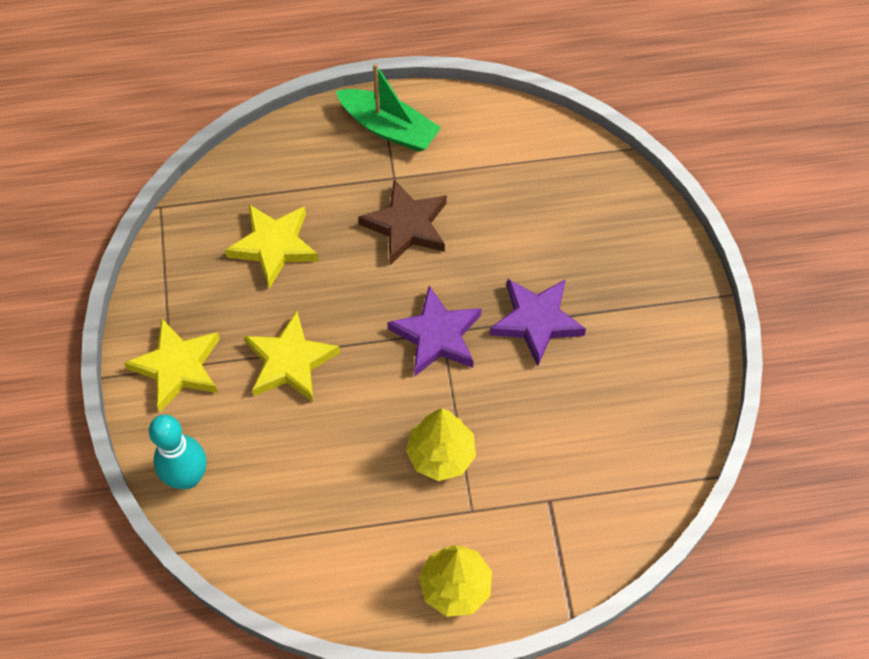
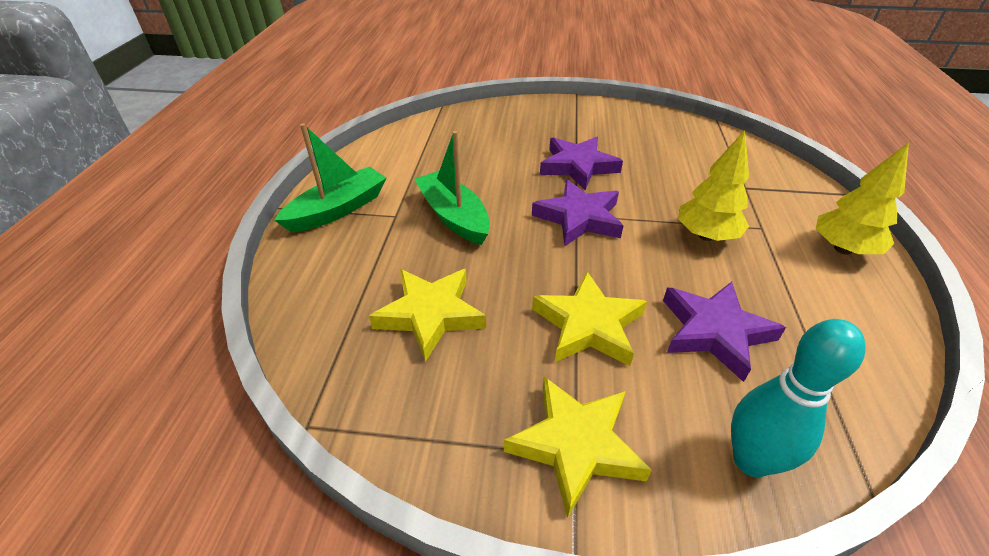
camera: 75 degrees left, 20 degrees down
brown star [358,179,447,265] -> green boat [414,131,490,245]
none -> purple star [663,282,786,382]

